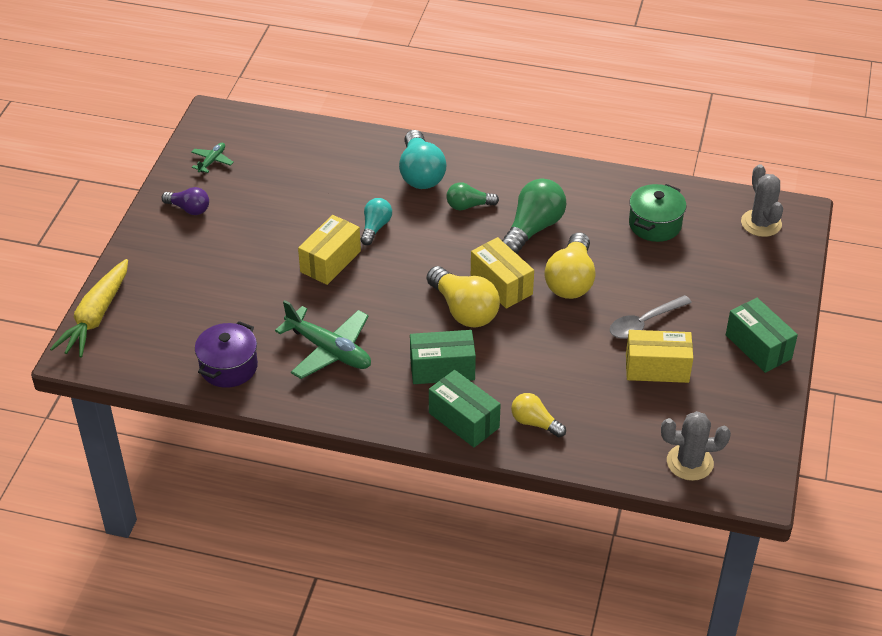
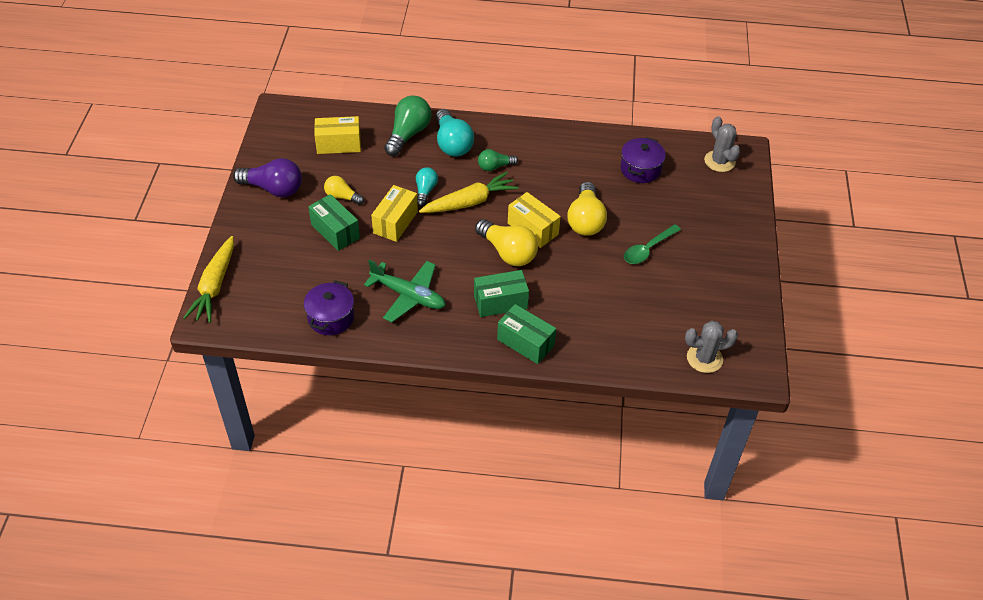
camera: 10 degrees left, 5 degrees up
purple light bulb [162,187,209,215] -> purple light bulb [233,158,302,197], size x1.71
green plane [191,143,234,173] -> none
green light bulb [502,179,566,254] -> green light bulb moved to [384,96,431,156]
yellow light bulb [511,393,566,437] -> yellow light bulb moved to [324,176,364,205]
grey spoon [610,295,692,339] -> green spoon [624,224,681,264]
yellow box [626,330,693,383] -> yellow box moved to [314,116,361,154]
green pot [629,184,686,242] -> purple pot [620,137,666,183]
green box [726,298,798,373] -> green box moved to [308,194,360,251]
none -> yellow carrot [419,172,519,213]

